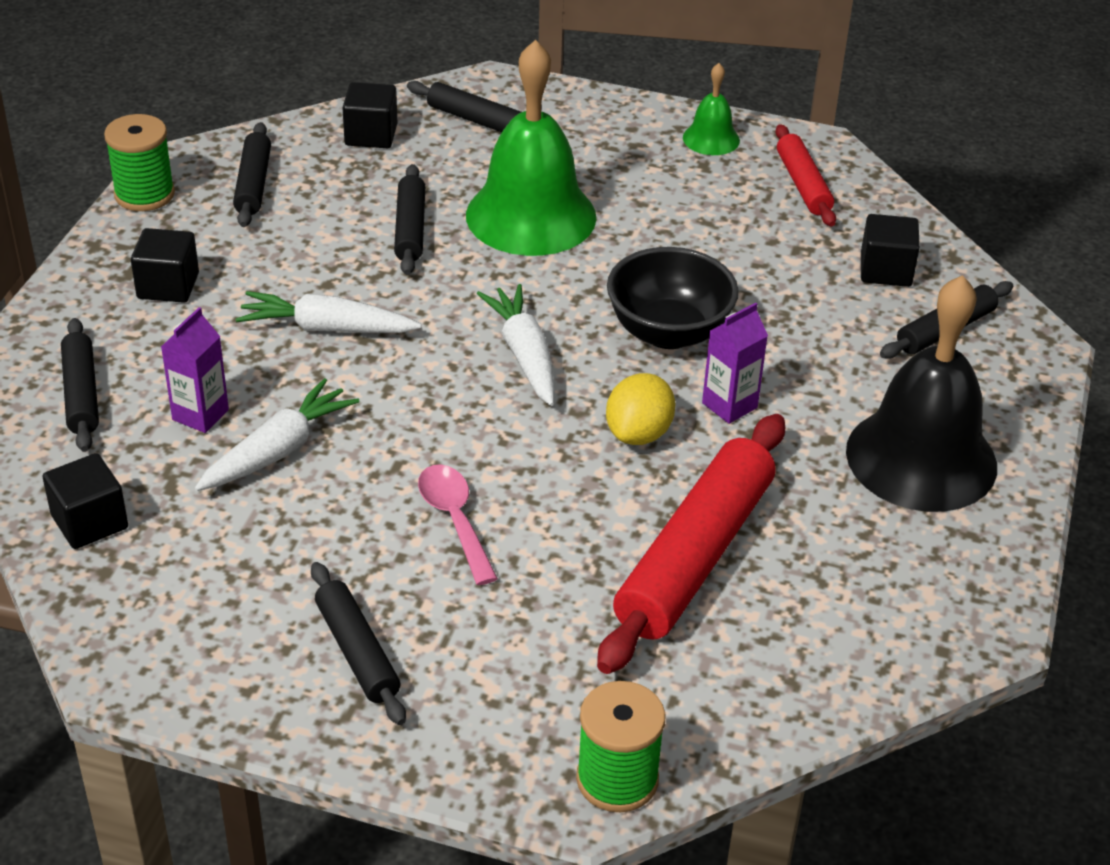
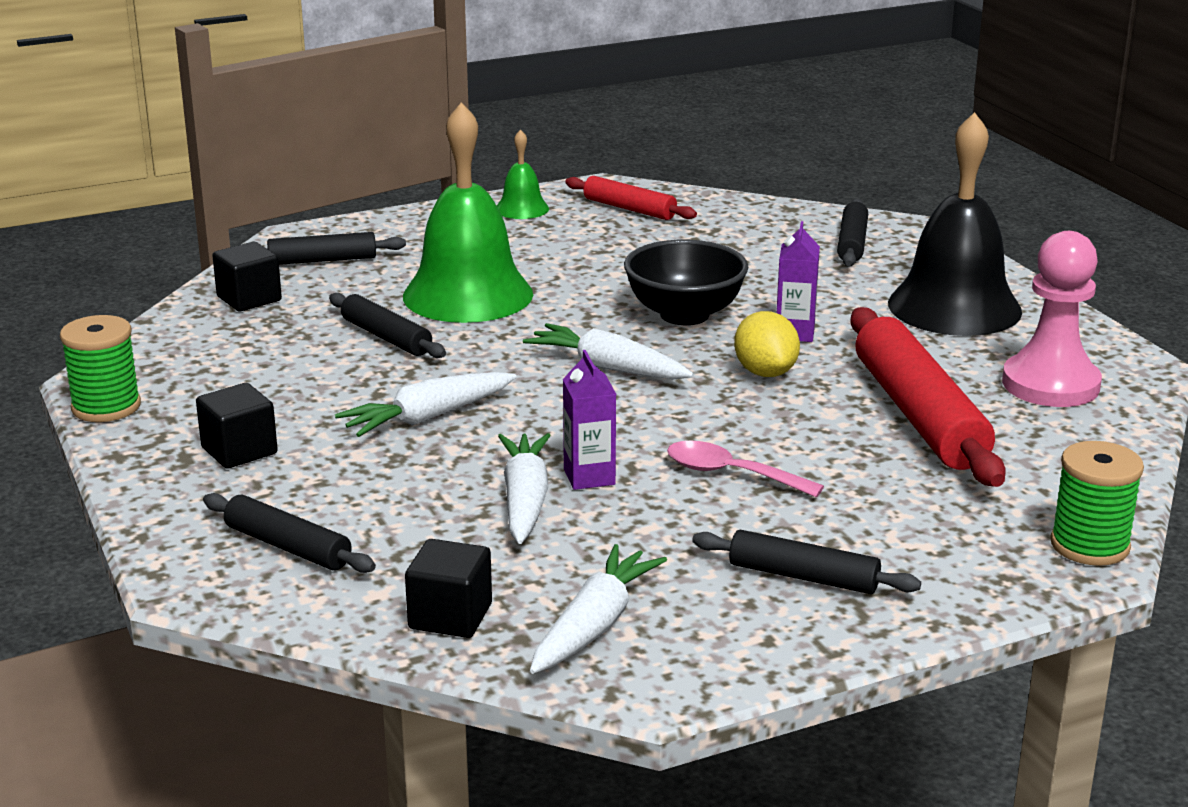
camera: 40 degrees left, 15 degrees down
purple carton [161,307,229,433] -> purple carton moved to [563,350,616,490]
black rolling pin [233,122,271,227] -> none
black cube [861,214,920,287] -> none
none -> white carrot [530,544,667,674]
none -> pink pawn [1002,231,1102,407]

